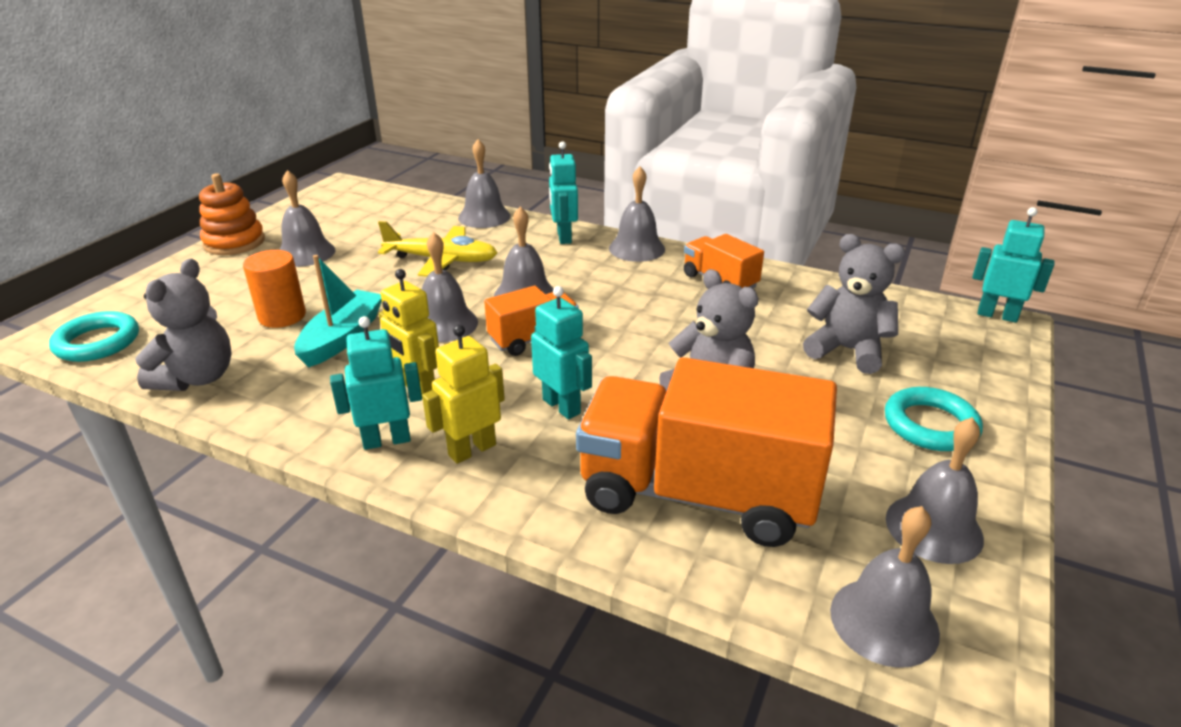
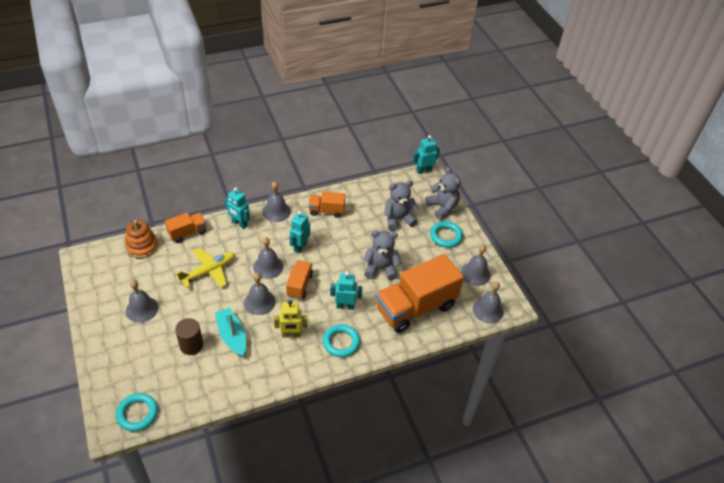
camera: 50 degrees left, 15 degrees up
grey teddy bear [135,259,232,391] -> grey teddy bear moved to [425,167,461,220]
orange stacking toy [199,173,265,255] -> orange stacking toy moved to [125,220,158,258]
orange cylinder [243,250,306,328] -> brown cylinder [175,318,203,355]
turquoise robot [330,316,422,450] -> turquoise robot moved to [290,211,310,253]
yellow robot [422,325,505,464] -> turquoise ring [323,324,360,357]
grey bell [458,139,511,228] -> orange truck [165,213,206,243]

